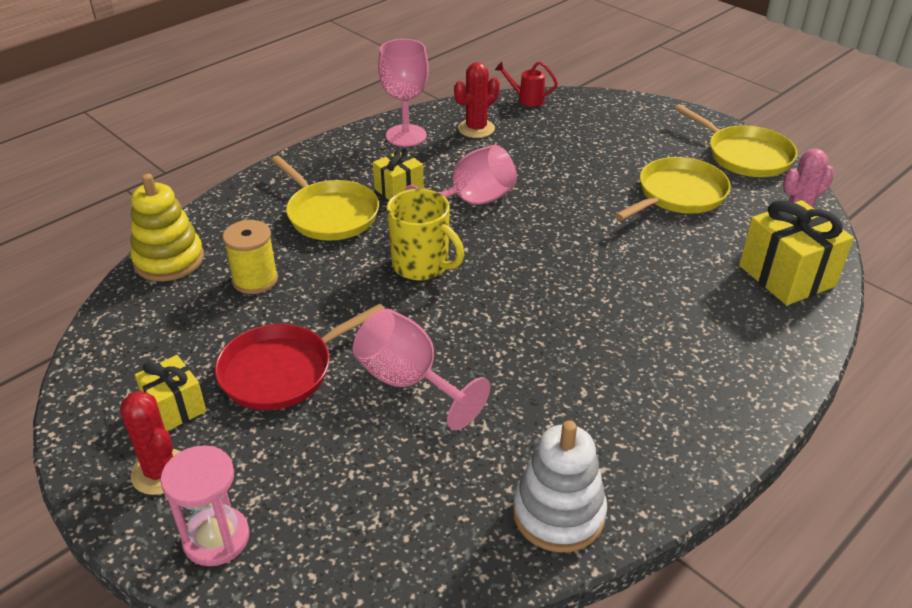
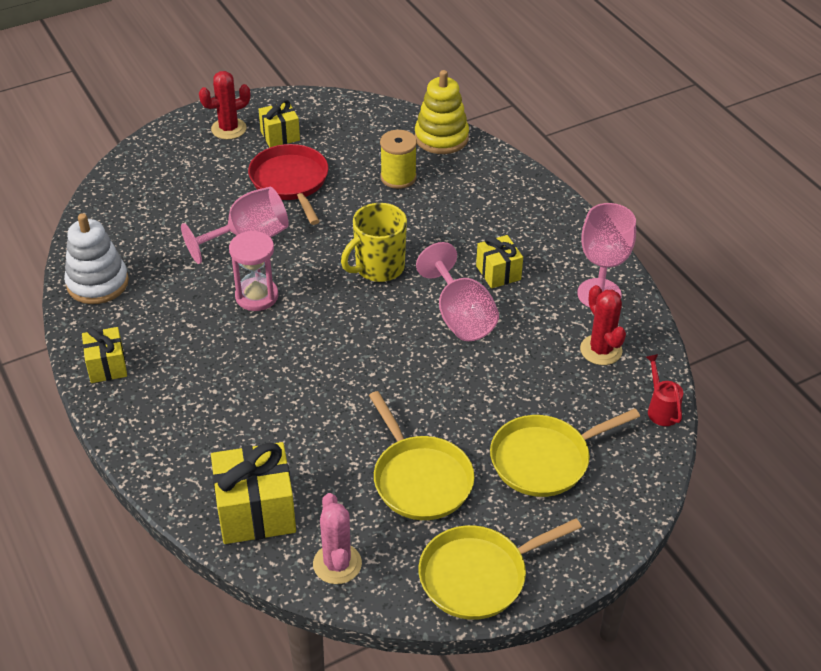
camera: 105 degrees right, 5 degrees up
pink hourglass [160,445,250,566] -> pink hourglass moved to [229,231,278,311]
yellow pan [271,156,379,241] -> yellow pan moved to [490,409,640,497]
red watering can [495,61,558,106] -> red watering can turned 45 degrees counterclockwise [646,354,683,426]
none -> yellow gift [82,327,127,383]

